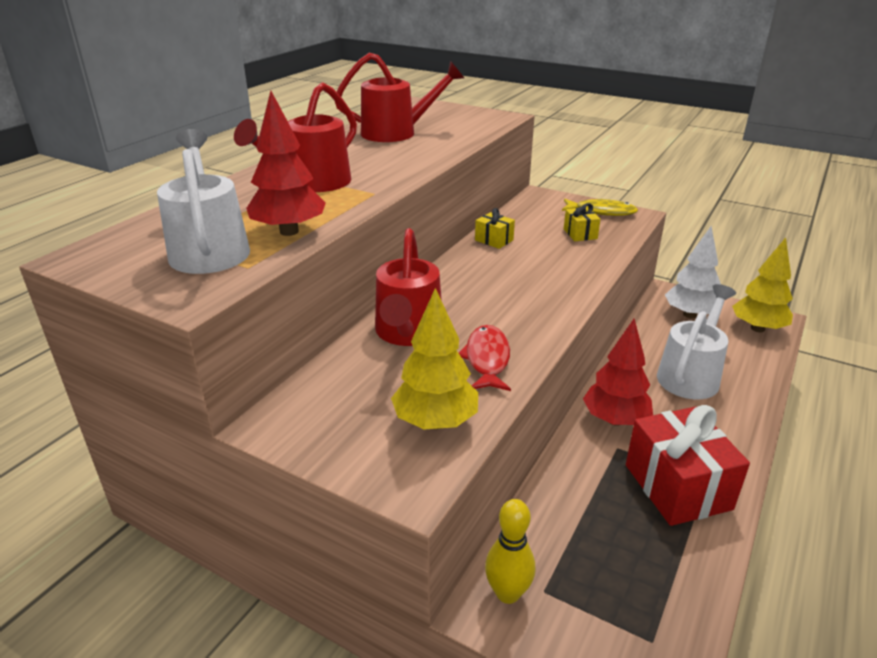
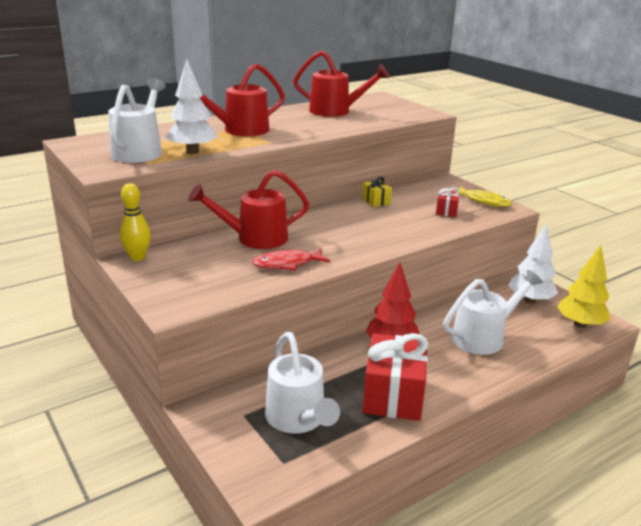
camera: 25 degrees right, 5 degrees down
red tree [246,91,326,236] -> white tree [166,60,218,154]
red watering can [375,228,442,346] -> red watering can turned 45 degrees clockwise [188,170,309,249]
yellow tree [391,288,478,430] -> none
red fish [459,325,511,391] -> red fish turned 135 degrees counterclockwise [252,248,330,271]
yellow bowling pin [485,499,535,604] -> yellow bowling pin moved to [120,183,151,261]
yellow gift [564,203,600,241] -> red gift [436,187,460,217]
none -> white watering can [265,332,340,433]

